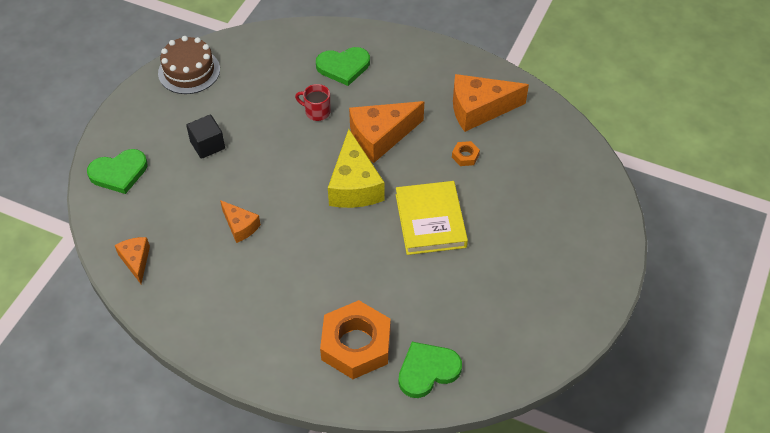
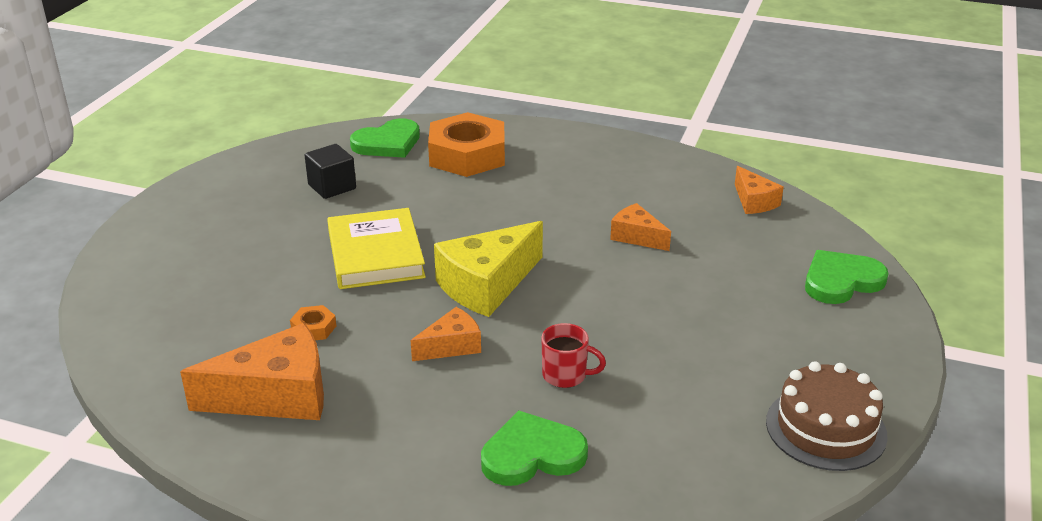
camera: 175 degrees right, 20 degrees down
black cube [186,115,225,159] -> black cube moved to [305,144,356,199]
yellow cheese [328,129,385,208] -> yellow cheese turned 120 degrees counterclockwise [434,221,543,317]
orange cheese [349,101,424,163] -> orange cheese [411,307,481,361], size x0.55

